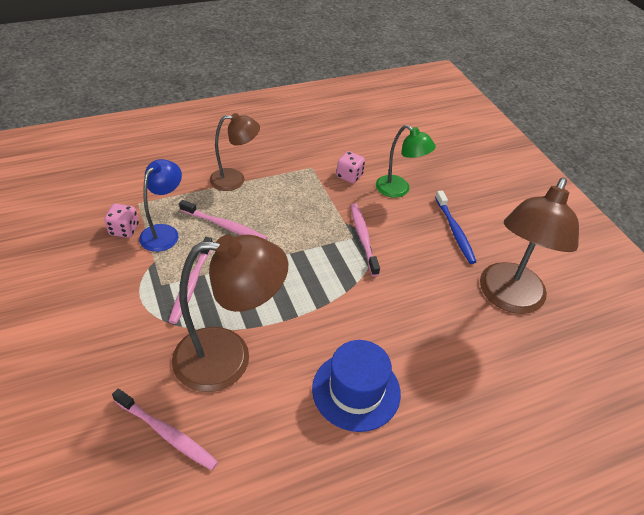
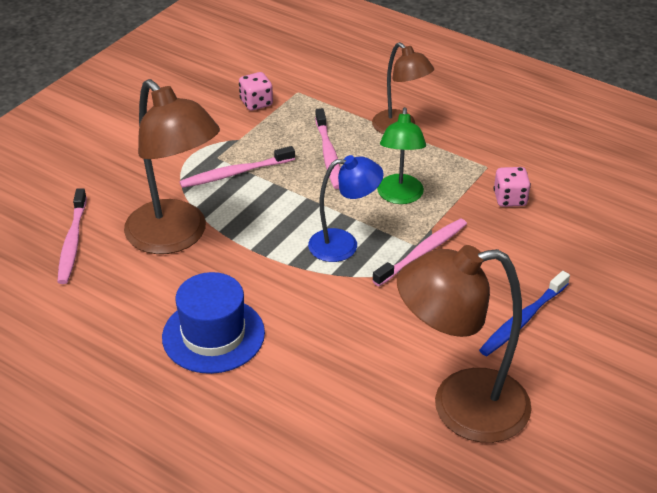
camera: 60 degrees right, 5 degrees down
blue lamp [139,159,182,252] -> blue lamp moved to [308,155,384,262]
green lamp [376,125,436,198] -> green lamp moved to [377,107,426,204]

